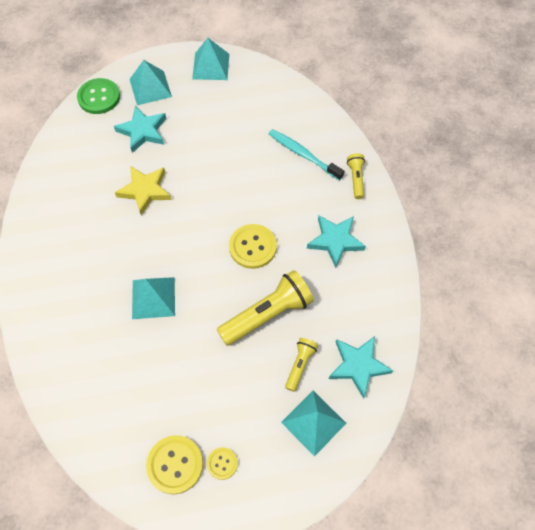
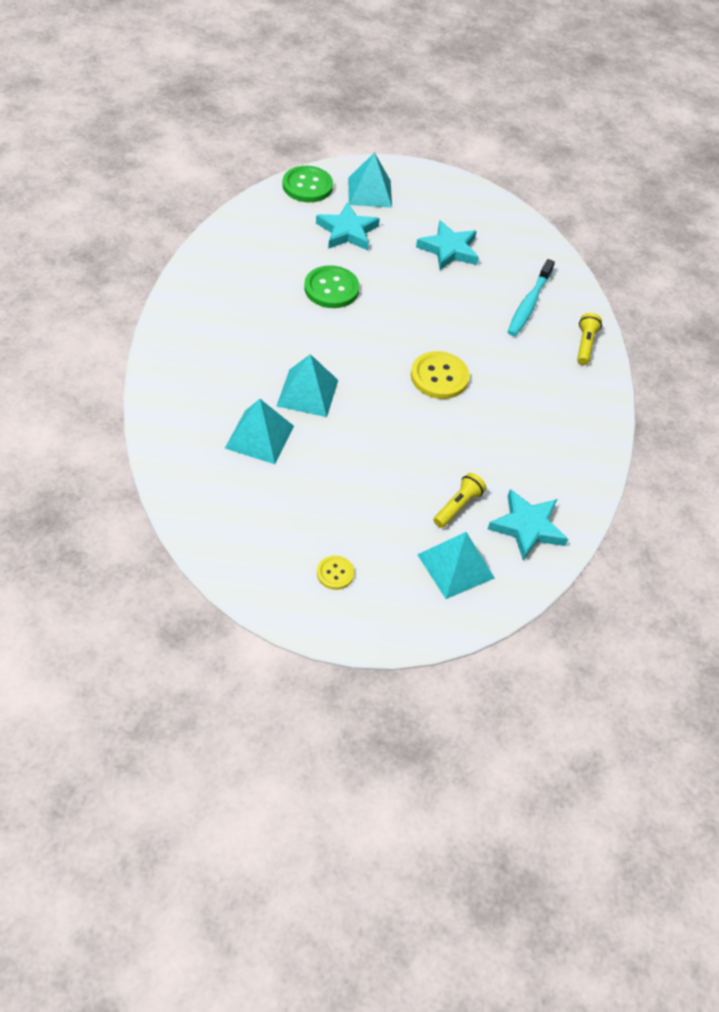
camera: 10 degrees right, 10 degrees down
yellow star [115,166,172,216] -> green button [304,265,359,308]
yellow button [146,435,203,494] -> none
turquoise pyramid [192,38,229,80] -> turquoise pyramid moved to [225,399,294,464]
yellow flashlight [217,270,314,346] -> none
turquoise toothbrush [269,129,344,181] -> turquoise toothbrush turned 120 degrees counterclockwise [508,259,555,336]
turquoise star [307,215,366,268] -> turquoise star moved to [416,220,479,270]

